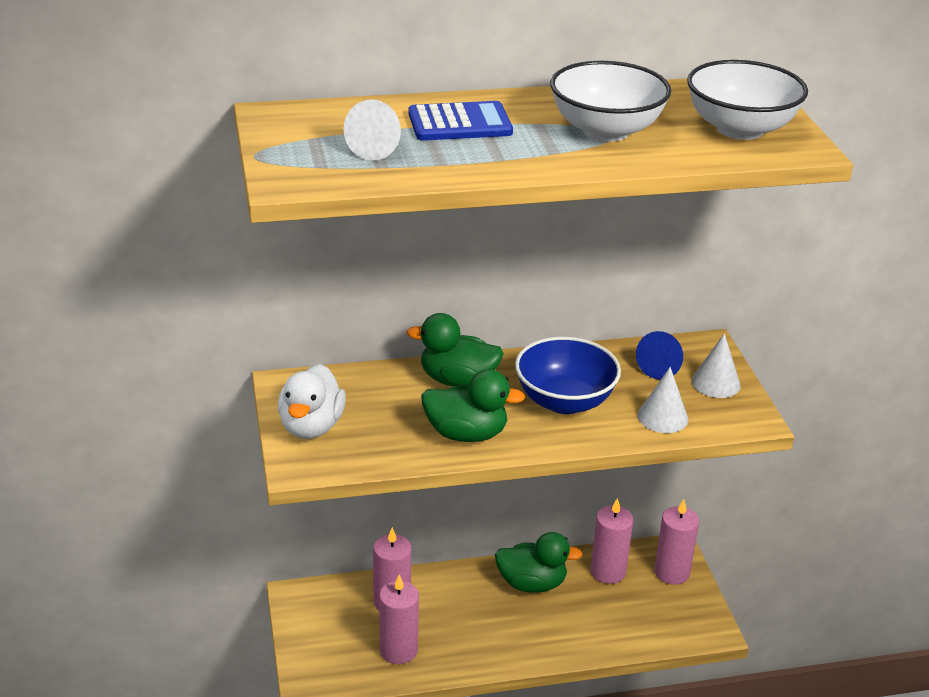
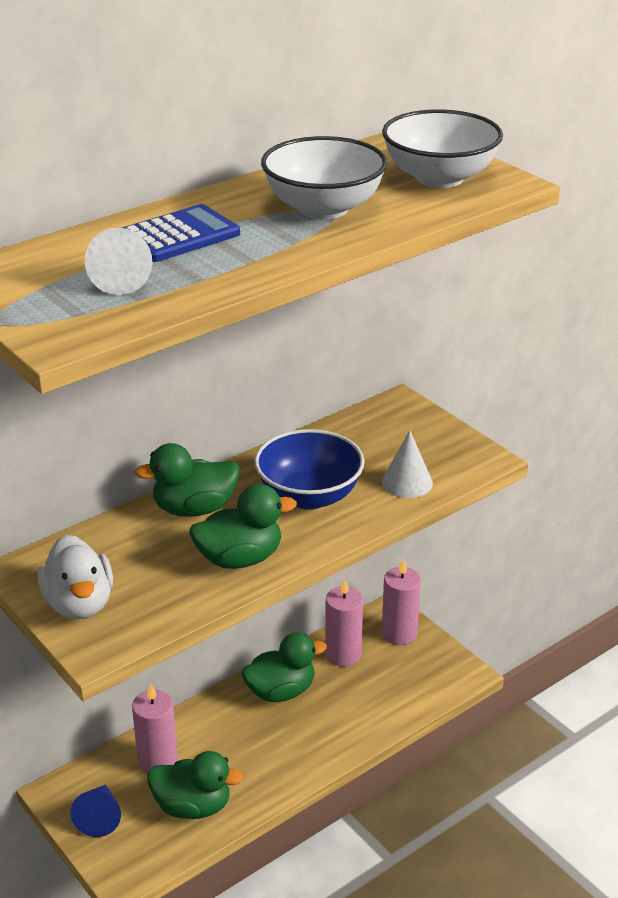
camera: 25 degrees left, 0 degrees up
pink candle [379,575,419,664] -> green duck [147,751,244,819]
blue cone [636,331,683,380] -> blue cone moved to [70,784,121,837]
white cone [691,333,741,398] -> none

